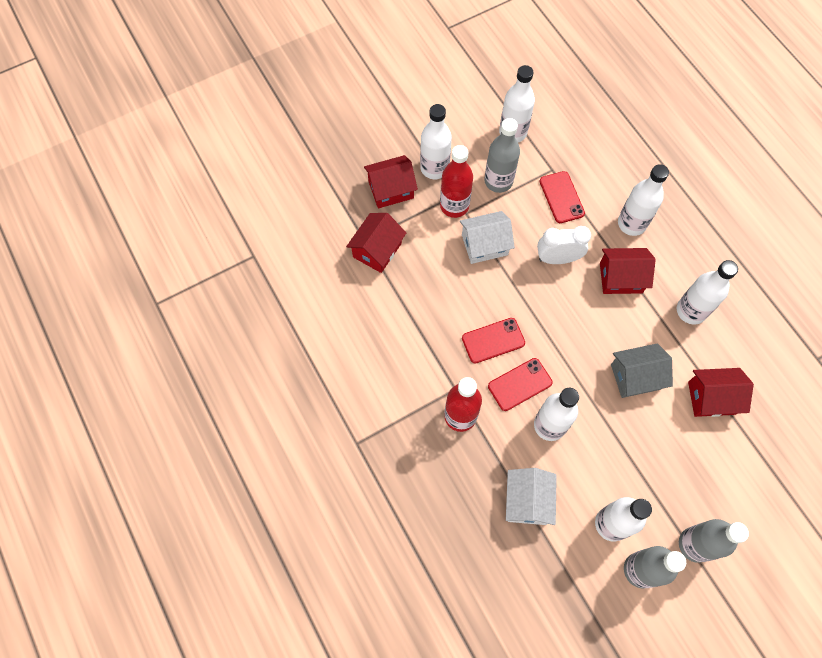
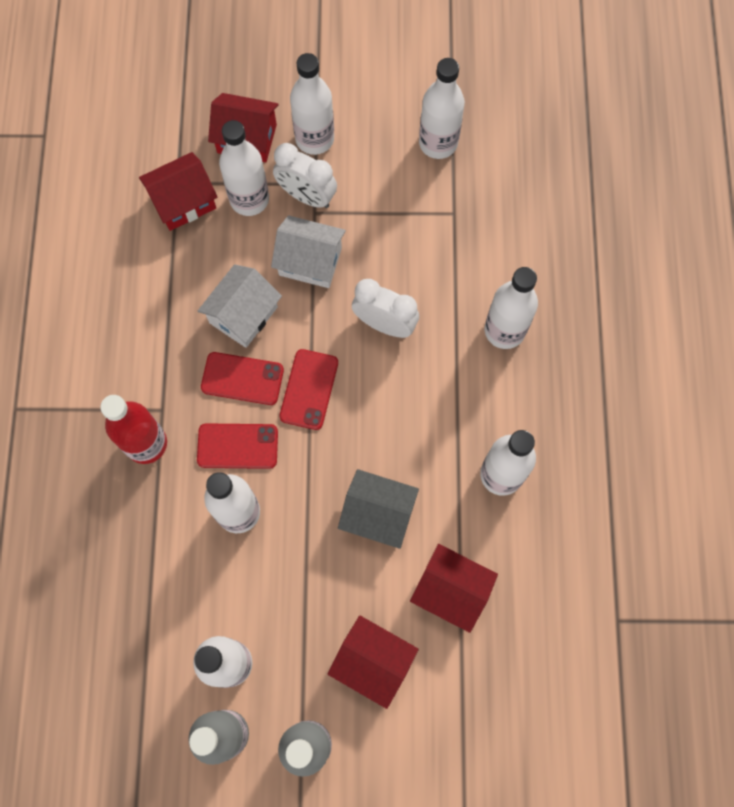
camera: 30 degrees right, 5 degrees up
red bottle [440,145,473,218] -> white clock [273,143,337,208]
grey bottle [484,118,520,193] -> none
white house [506,468,557,525] -> white house moved to [198,264,282,348]
red phone [539,171,585,223] -> red phone moved to [279,349,338,430]
red house [600,248,656,294] -> red house moved to [327,616,419,709]
none -> white bottle [219,120,269,216]

